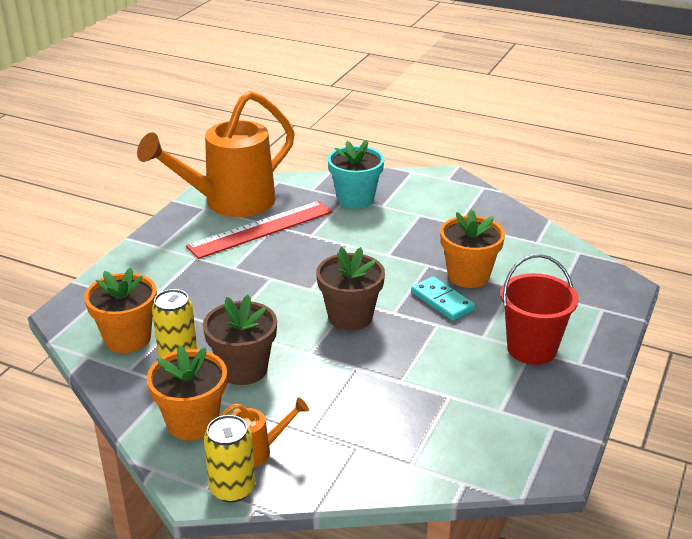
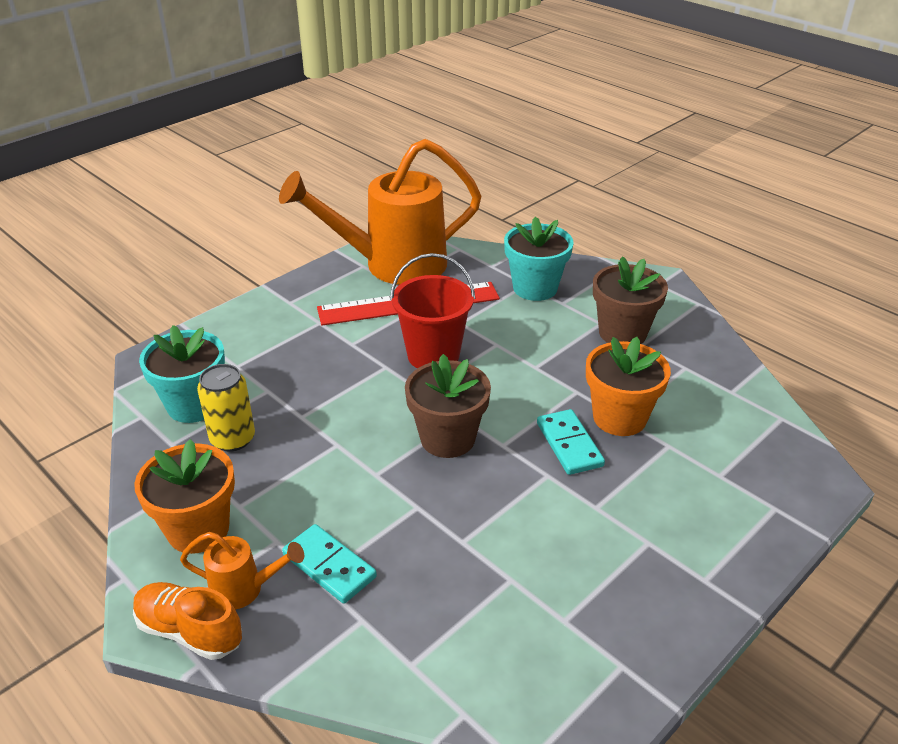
camera: 20 degrees right, 5 degrees up
orange flower pot [84,268,157,353] -> turquoise flower pot [139,325,225,423]
brown flower pot [203,295,277,385] -> brown flower pot moved to [593,256,668,344]
yellow can [204,415,255,503] -> orange shoe [133,582,242,660]
red bucket [501,254,579,365] -> red bucket moved to [390,253,475,369]
none -> turquoise domino [282,524,377,604]

